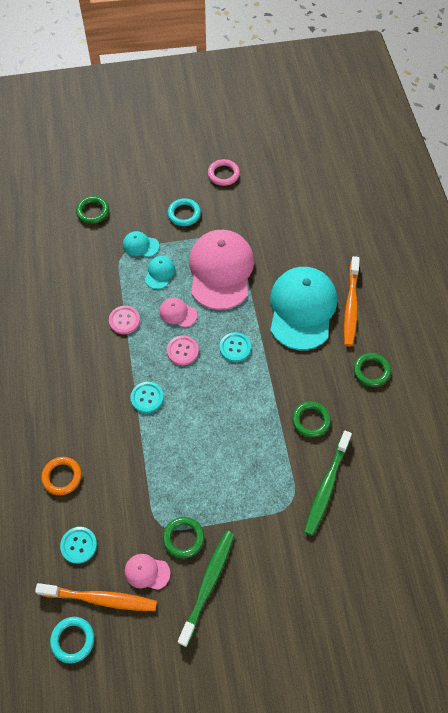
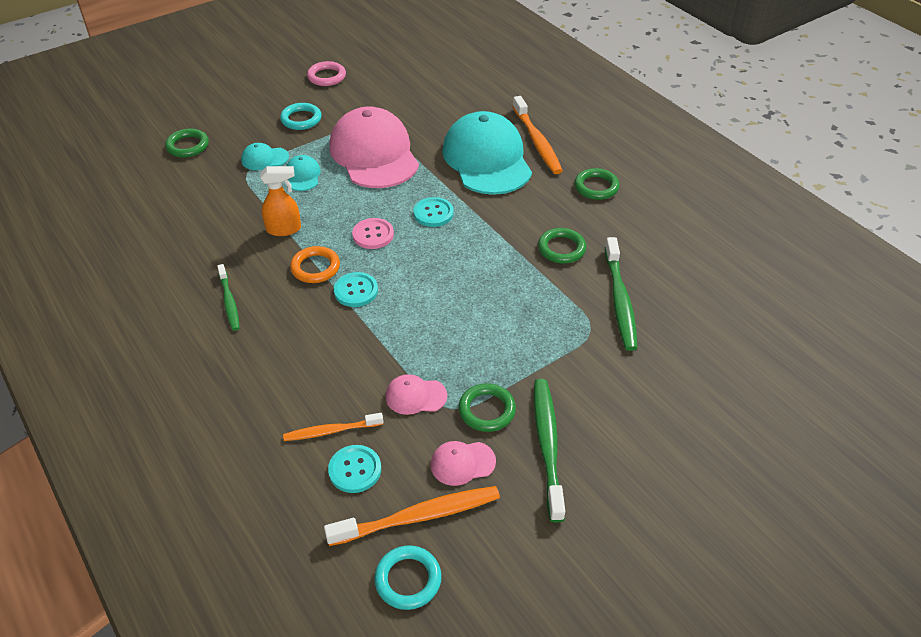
camera: 25 degrees left, 15 degrees down
orange ring [41,457,82,495] -> orange ring moved to [290,246,340,283]
pink button [109,306,140,334] -> orange spray bottle [260,166,301,236]
pink cap [159,298,197,327] -> pink cap moved to [386,374,447,415]
none -> green toothbrush [217,264,240,331]
none -> orange toothbrush [283,413,383,441]

